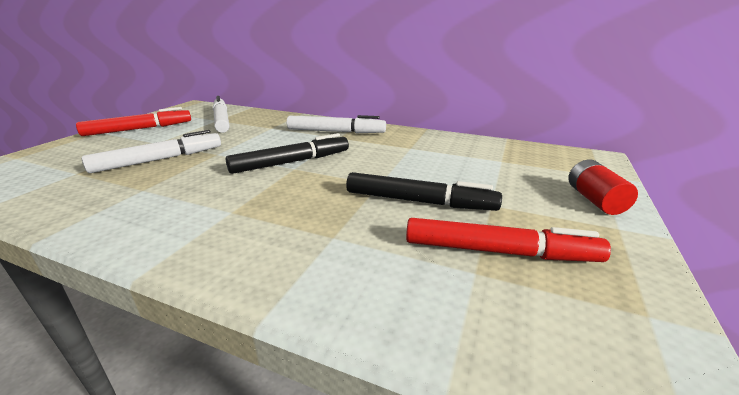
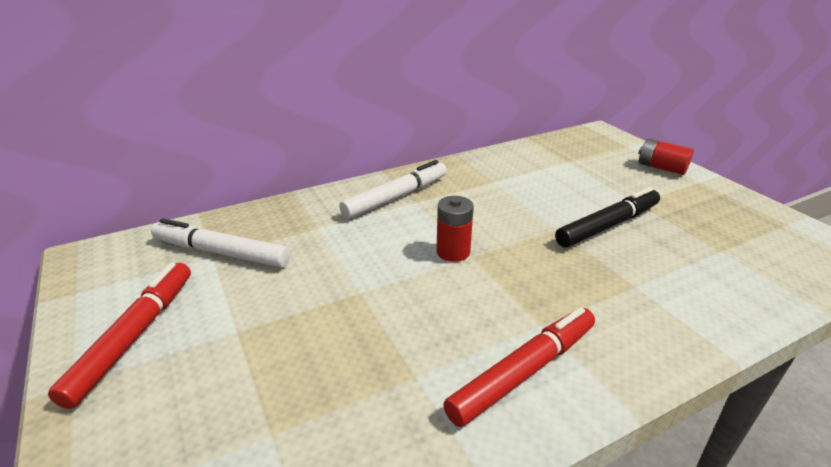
camera: 50 degrees left, 5 degrees up
white marker [82,130,221,173] -> none
black marker [226,133,349,174] -> red battery [436,196,474,262]
red marker [406,218,611,262] -> red marker moved to [443,307,595,427]

